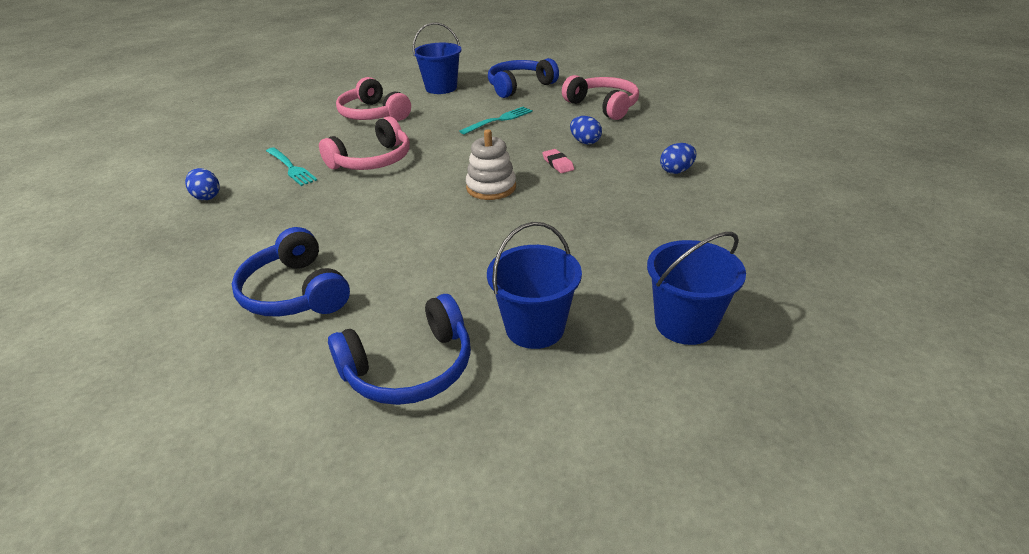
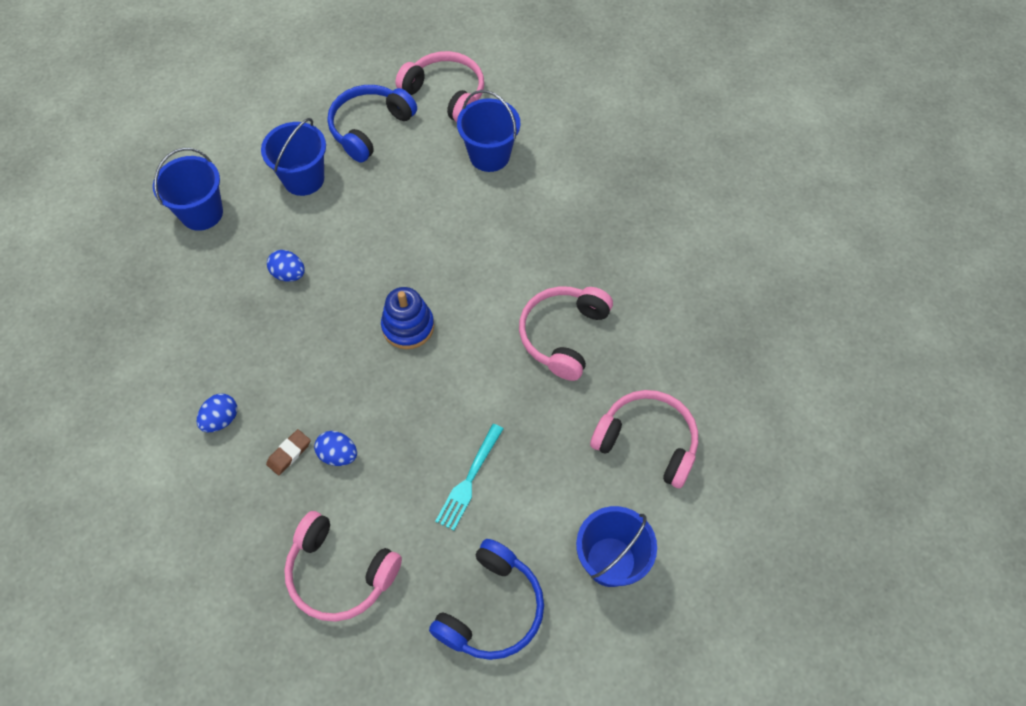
camera: 155 degrees right, 25 degrees up
blue egg [185,168,220,200] -> blue egg moved to [267,250,305,282]
blue headphones [232,227,350,317] -> blue bucket [457,90,520,172]
turquoise fork [266,147,317,186] -> none
white stacking toy [466,129,516,200] -> blue stacking toy [381,287,434,349]
pink eraser [542,149,574,173] -> none
none -> brown eraser [266,429,311,476]
none -> pink headphones [395,51,484,122]

